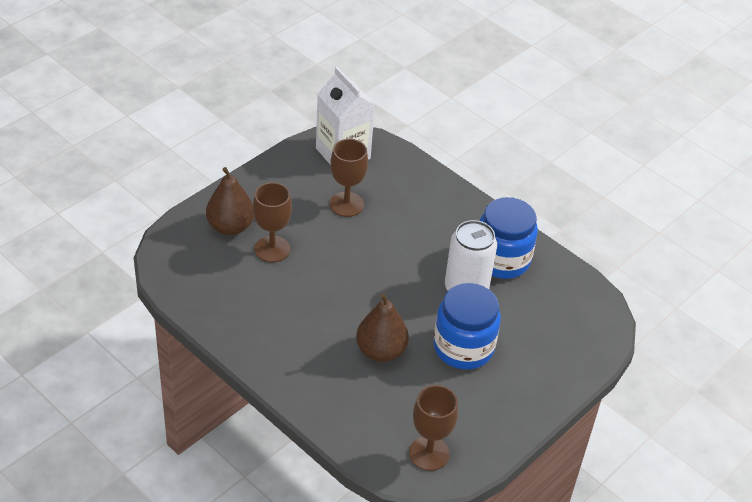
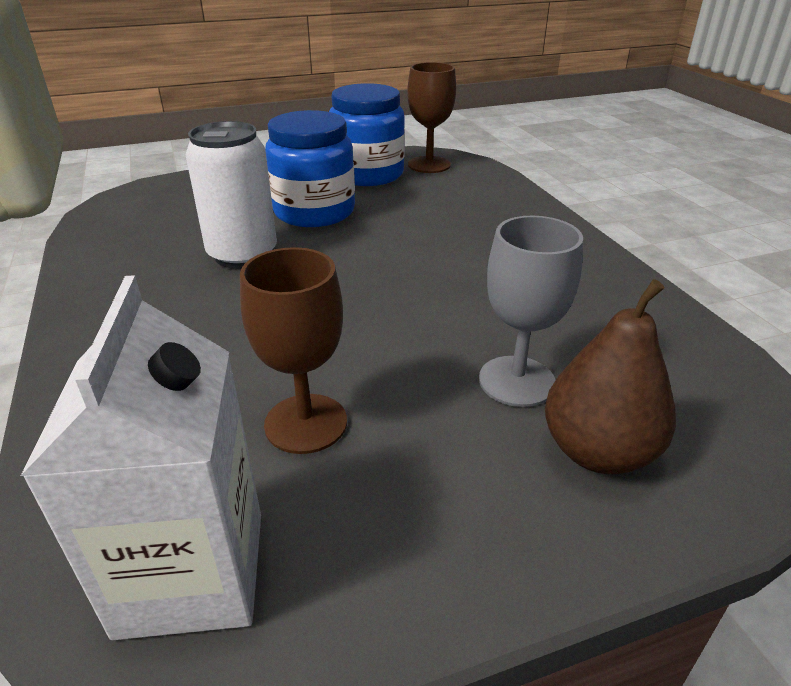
camera: 150 degrees left, 10 degrees down
brown goblet [253,182,292,263] -> grey goblet [479,215,583,407]
brown pear [356,293,409,362] -> none
blue jar [479,197,538,279] -> blue jar moved to [329,83,405,186]

